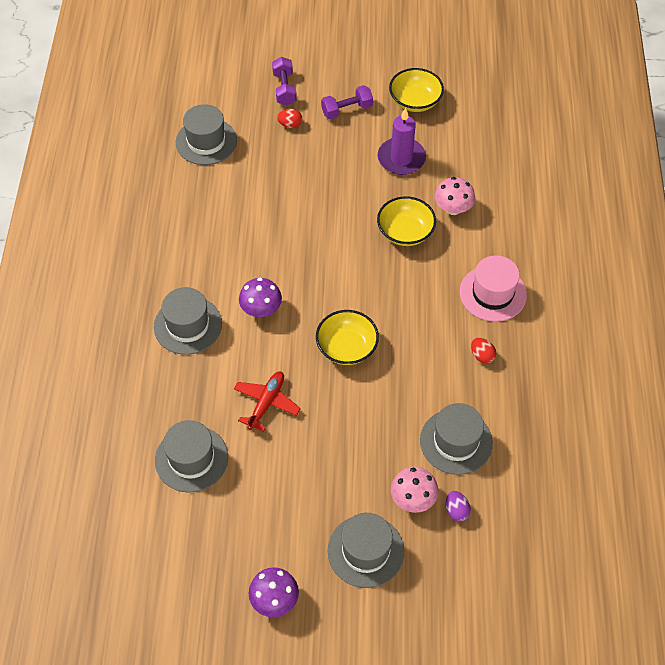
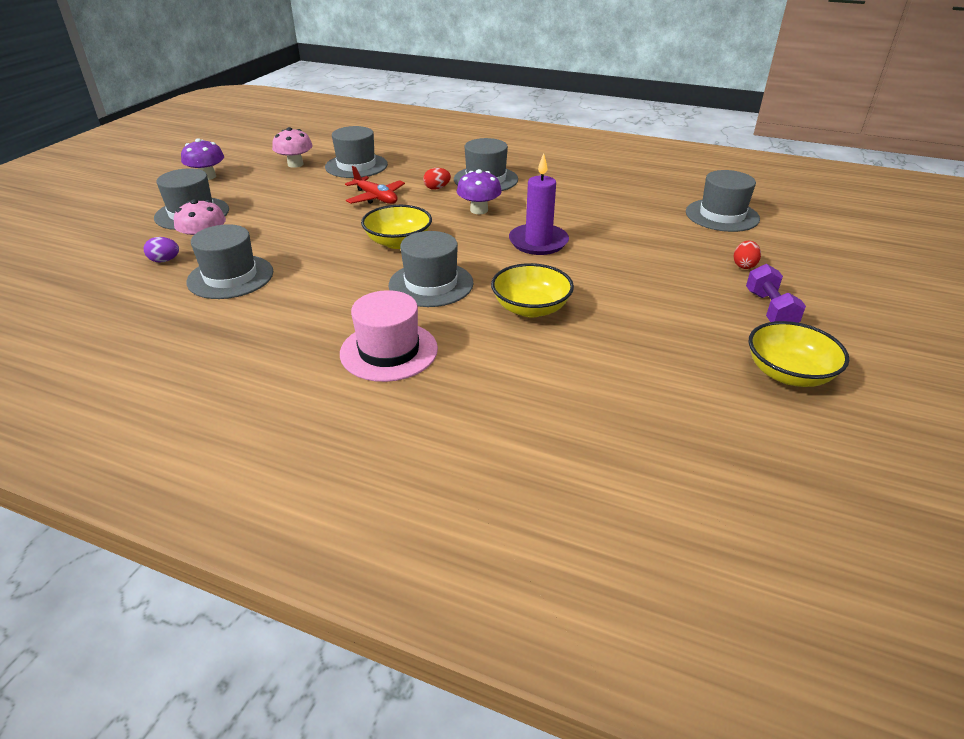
camera: 110 degrees right, 20 degrees down
purple dumbbell [272,57,297,106] -> none
purple candle [378,108,426,175] -> purple candle moved to [509,153,569,255]
pink mushroom [435,177,475,215] -> pink mushroom moved to [272,127,313,168]
red egg [471,338,496,364] -> red egg moved to [423,168,451,190]
none -> grey hat [389,231,474,307]

